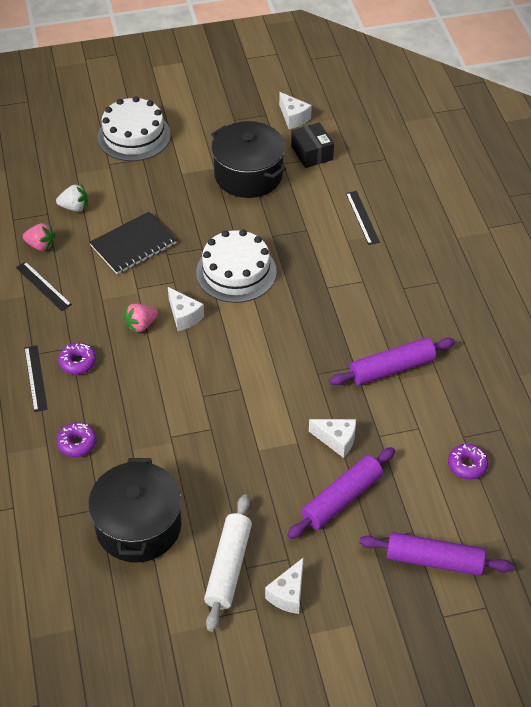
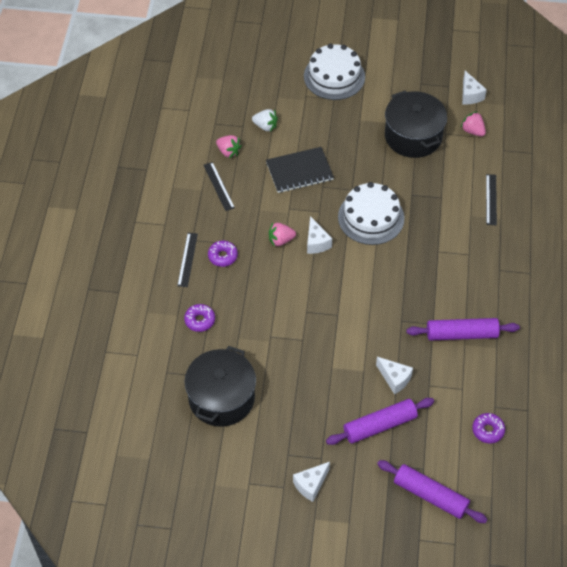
camera: 20 degrees right, 5 degrees up
white rolling pin [204,494,252,632] -> none
black box [291,122,334,168] -> pink strawberry [461,111,486,136]

